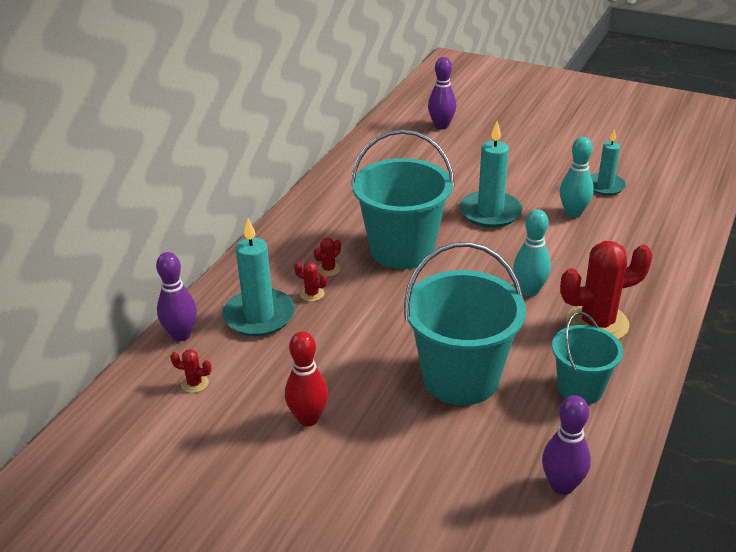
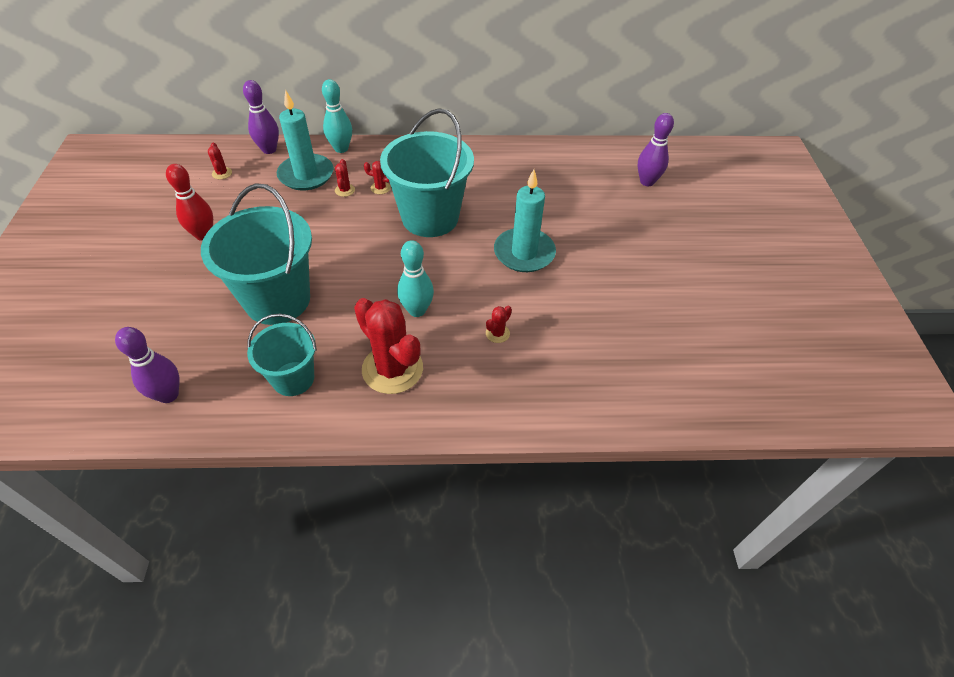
camera: 60 degrees right, 15 degrees up
turquoise bowling pin [560,137,594,218] -> turquoise bowling pin moved to [322,79,352,153]
turquoise candle [591,129,626,195] -> none
none -> red cactus [486,306,512,343]

